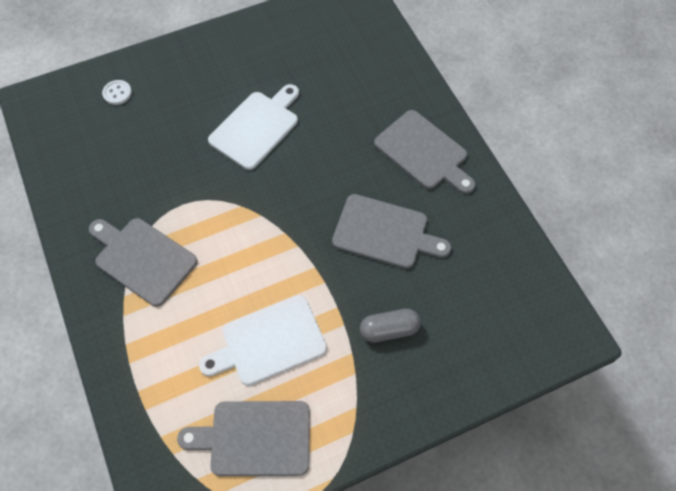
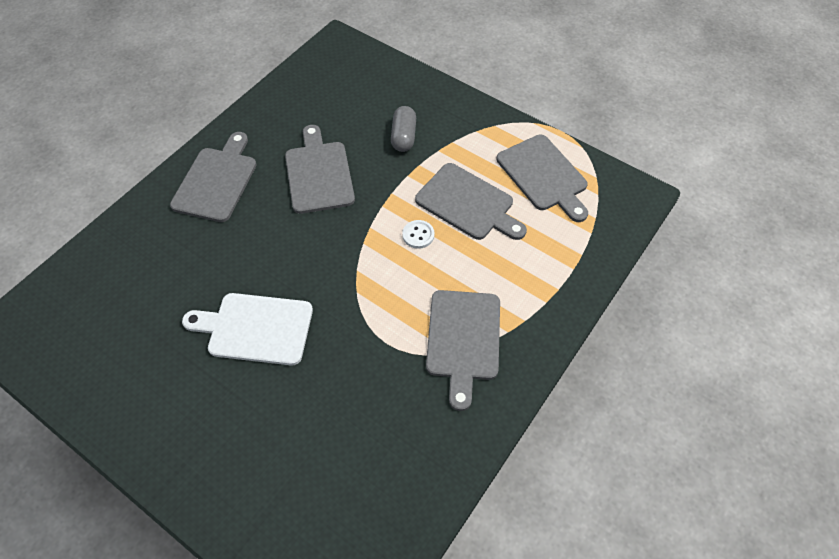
camera: 120 degrees left, 5 degrees down
white button [102,80,132,105] -> white button moved to [402,220,434,249]
white cutting board [199,295,327,386] -> grey cutting board [415,163,527,240]
grey capsule [360,309,421,343] -> grey capsule turned 45 degrees clockwise [391,106,416,152]

